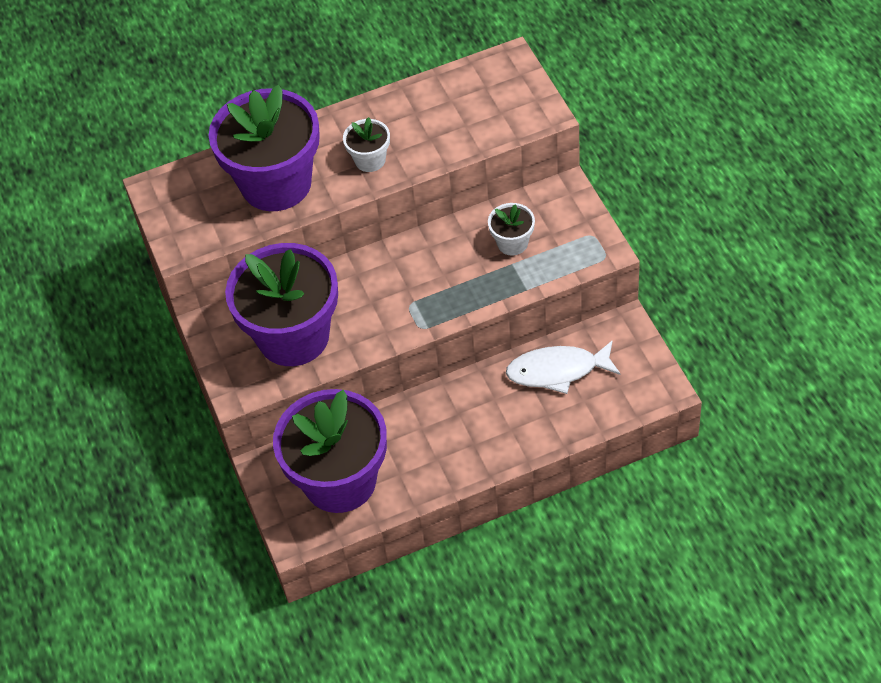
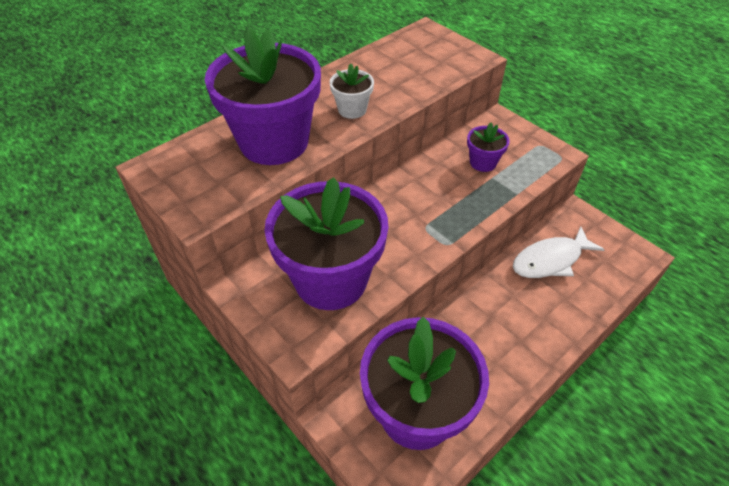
camera: 25 degrees left, 5 degrees down
white flower pot [488,203,535,256] -> purple flower pot [467,123,510,172]

